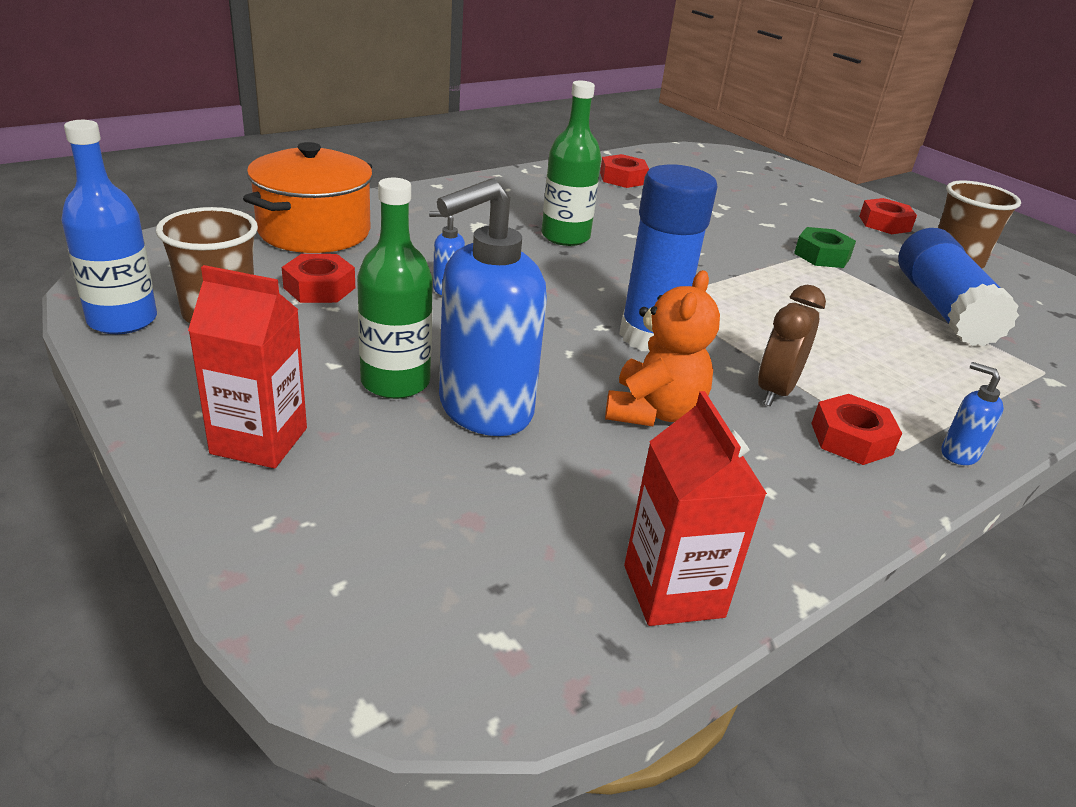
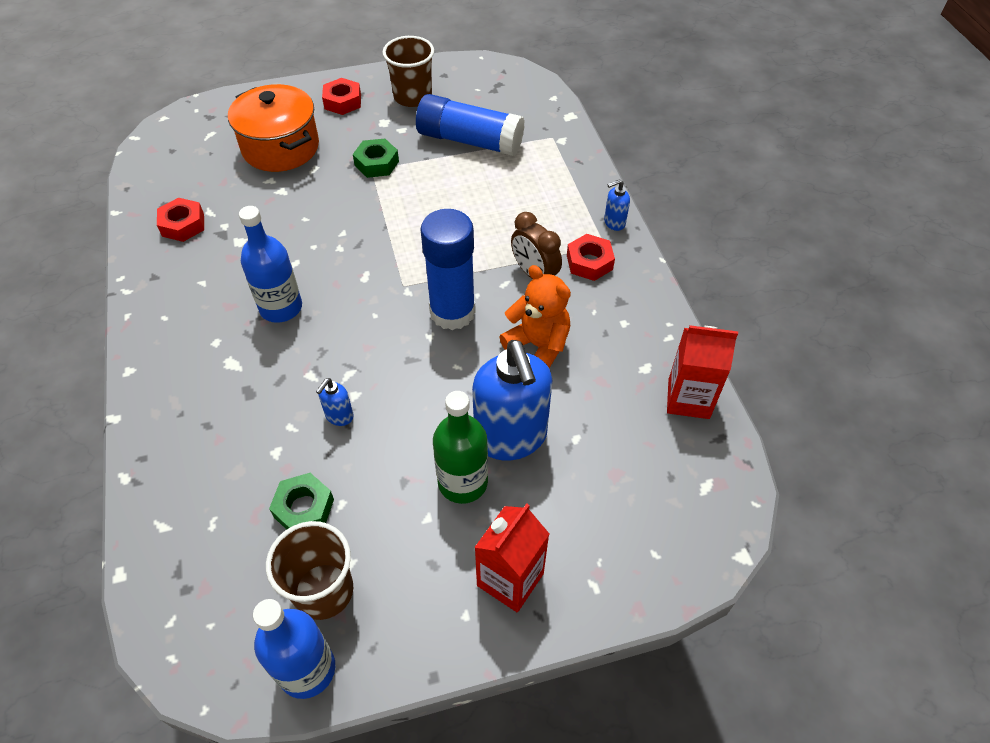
camera: 65 degrees left, 20 degrees up
orange pot [243,142,373,253] -> orange pot moved to [228,84,319,172]
red nut [282,254,355,303] -> green nut [269,473,334,530]
green bottle [541,81,601,246] -> blue bottle [239,206,302,323]

